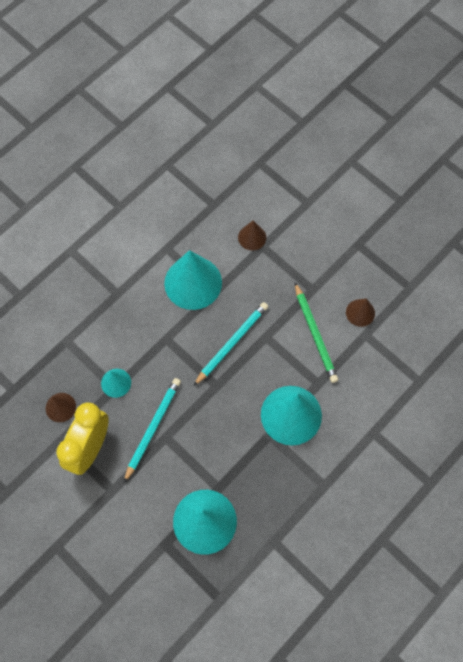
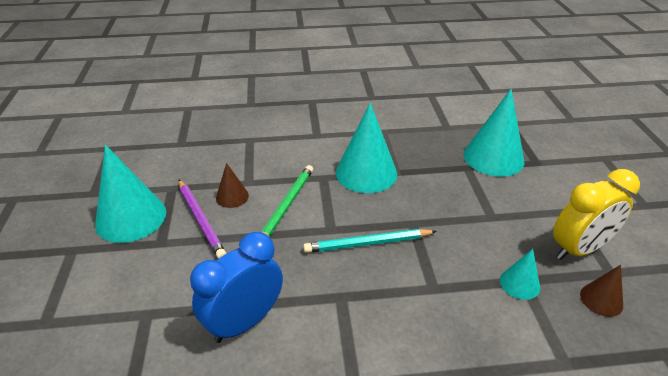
camera: 140 degrees left, 30 degrees down
turquoise pencil [124,378,181,482] -> none
turquoise cone [164,250,222,310] -> turquoise cone moved to [95,145,166,243]
brown cone [238,221,266,250] -> blue clock [190,232,283,343]
none -> purple pencil [179,180,227,259]

